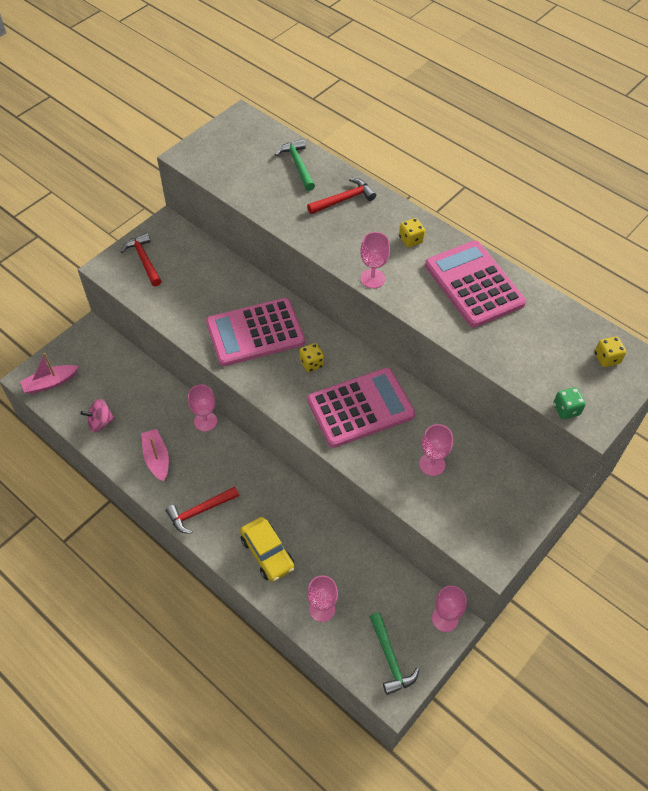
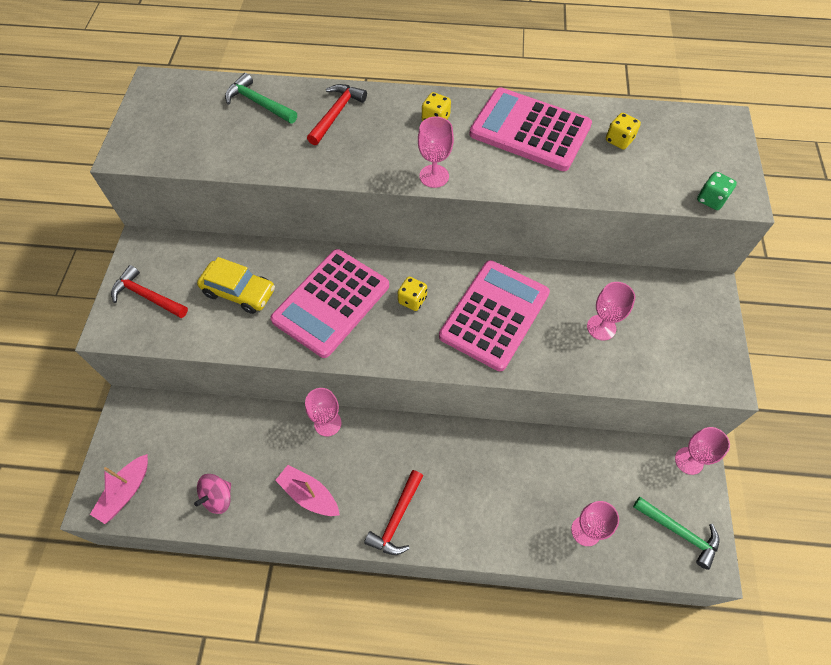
camera: 35 degrees left, 5 degrees up
yellow car [240,517,295,582] -> yellow car moved to [197,257,275,314]
yellow dice [595,336,626,367] -> yellow dice moved to [606,113,641,149]

